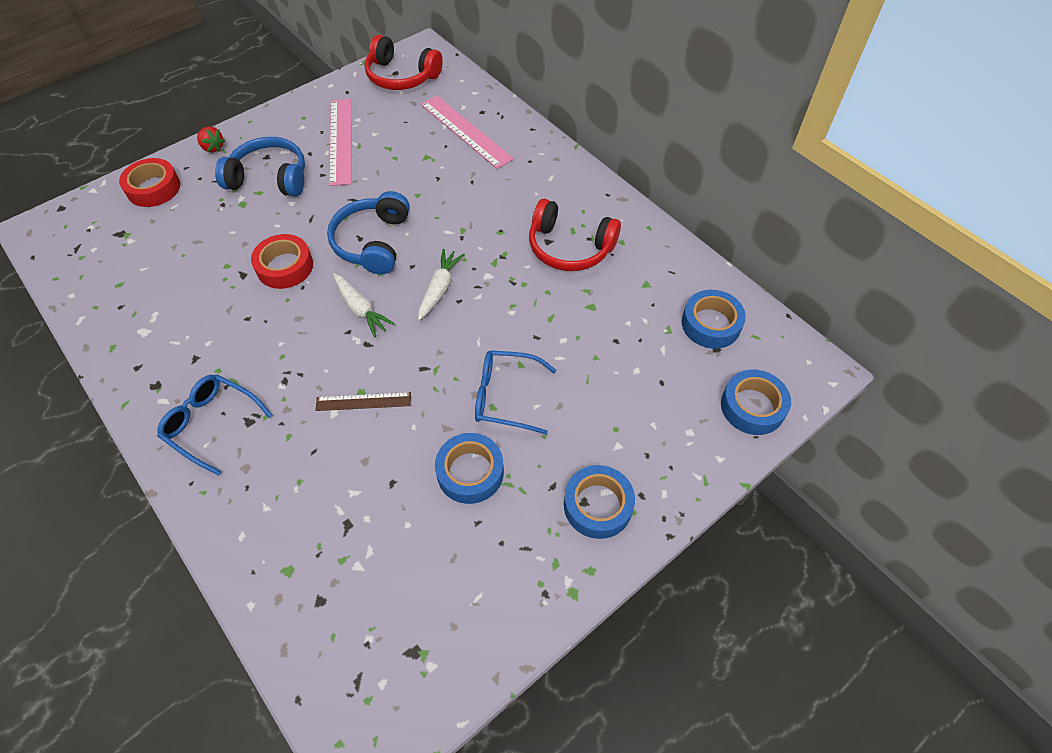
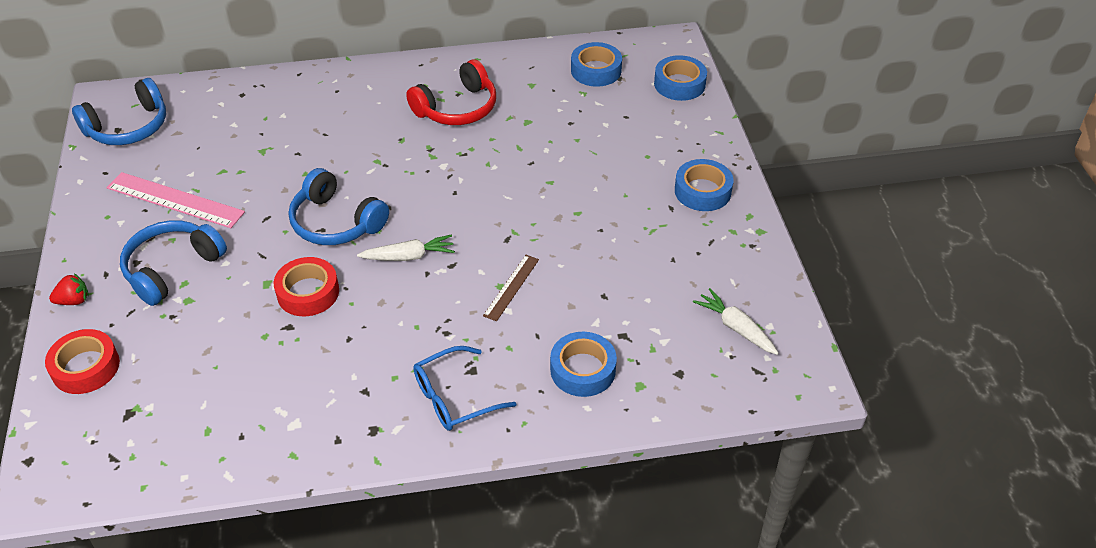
camera: 60 degrees left, 10 degrees down
red headphones [364,35,443,90] -> blue headphones [72,78,166,145]
white carrot [418,249,465,320] -> white carrot moved to [693,288,779,355]
pink ruler [421,95,514,169] -> none
blue tape [435,433,504,504] -> blue tape moved to [550,332,617,397]
blue glasses [475,350,556,434] -> none

